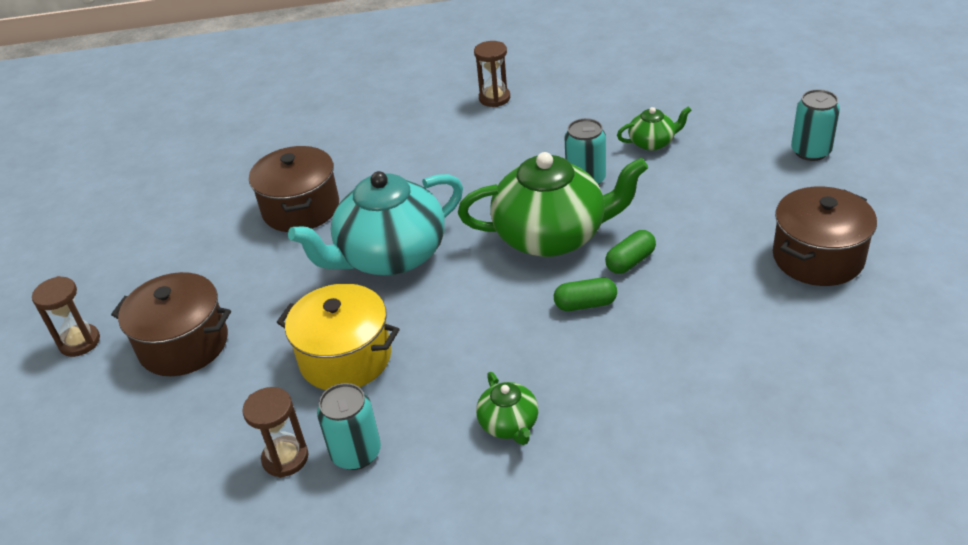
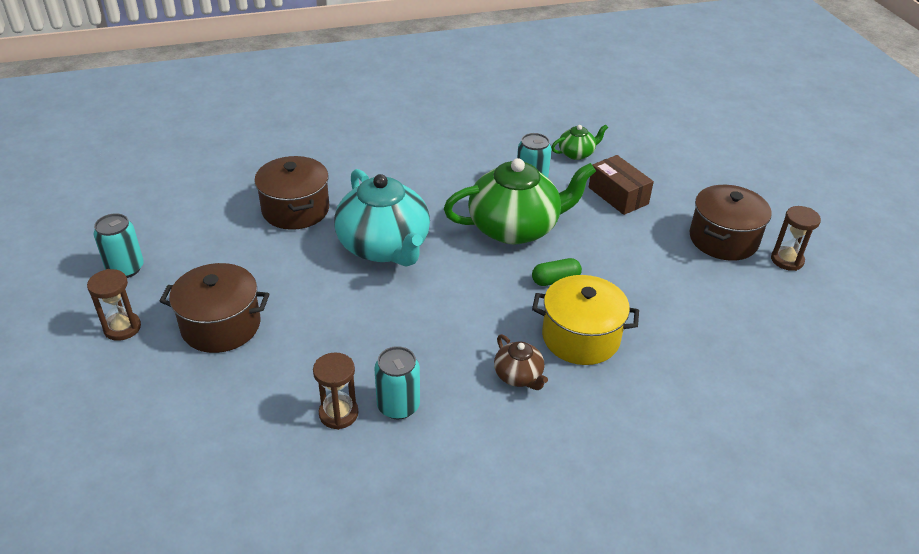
camera: 15 degrees left, 0 degrees up
yellow pot [277,284,399,390] -> yellow pot moved to [532,275,639,365]
turquoise teapot [288,171,463,275] -> turquoise teapot turned 75 degrees counterclockwise [334,169,430,267]
brown hourglass [474,41,510,107] -> brown hourglass moved to [771,206,821,271]
green teapot [476,372,539,445] -> brown teapot [494,334,548,390]
green capsule [605,230,656,274] -> none
turquoise can [791,89,840,161] -> turquoise can moved to [93,213,144,278]
none -> brown box [589,155,654,215]

